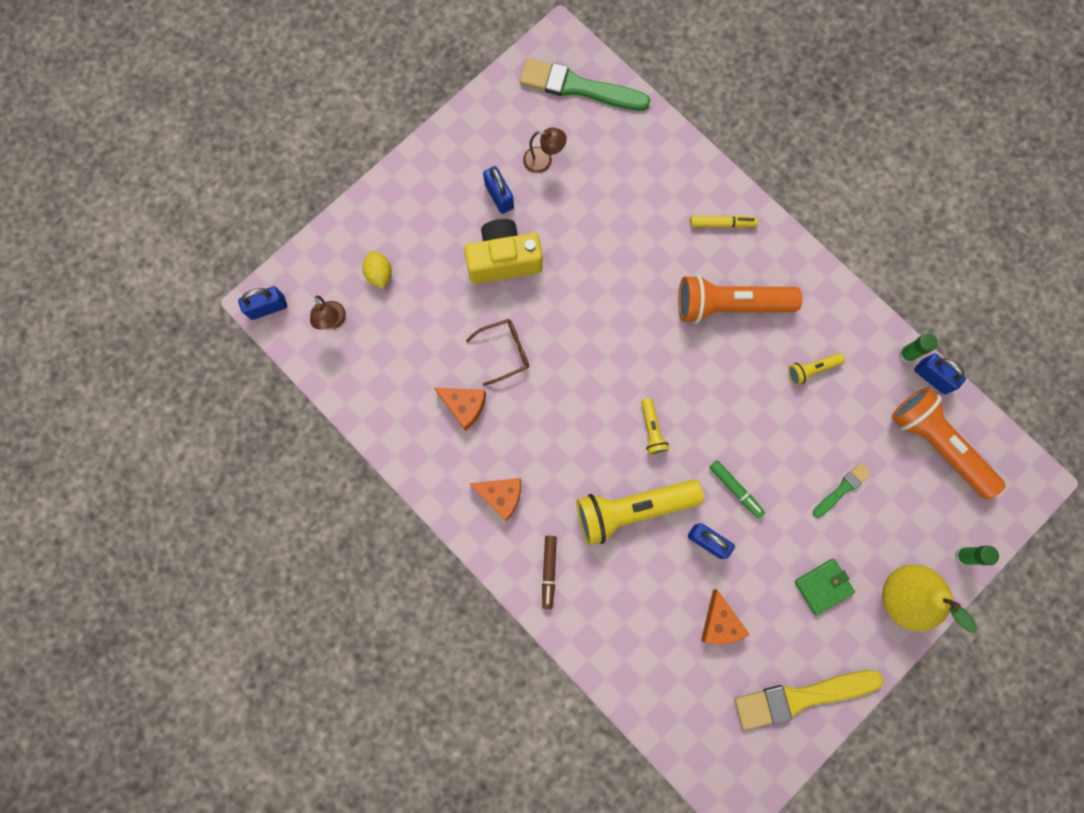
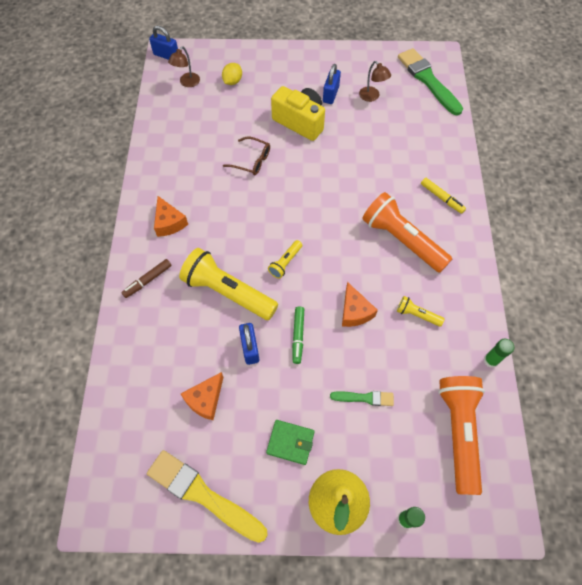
camera: 45 degrees right, 15 degrees down
orange cheese [434,388,486,431] -> orange cheese moved to [342,282,378,327]
blue padlock [914,354,966,394] -> none

